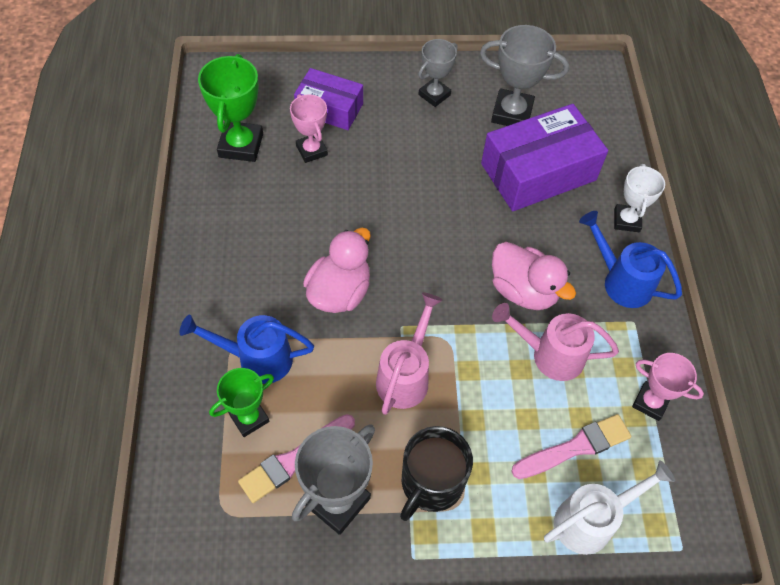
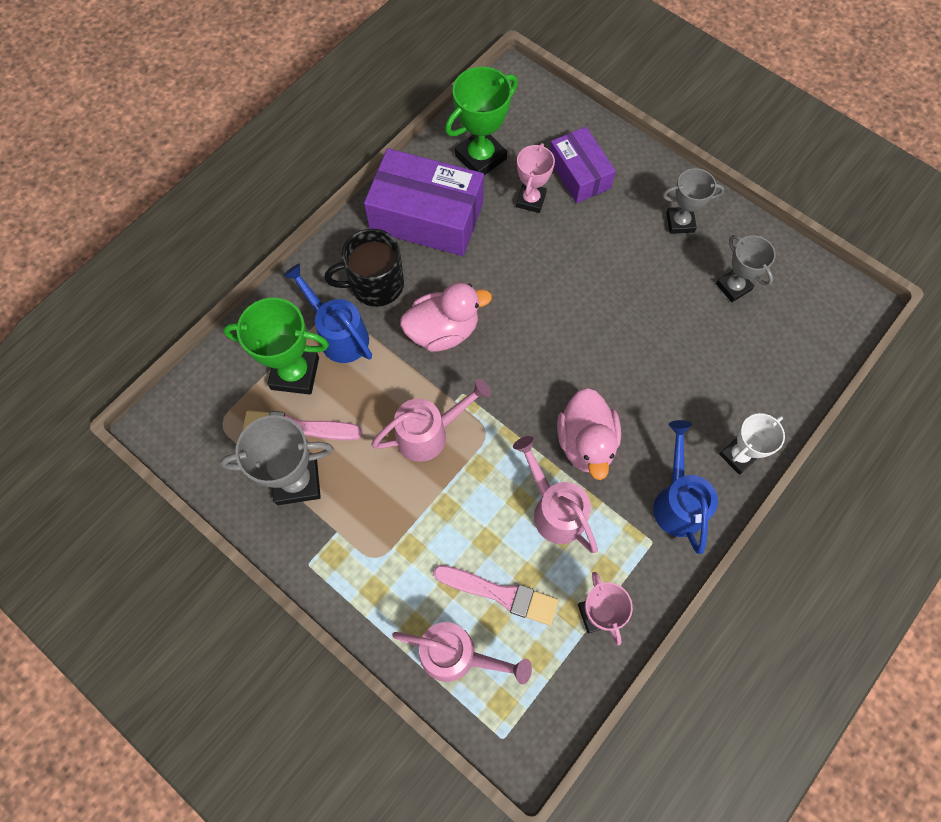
camera: 45 degrees right, 10 degrees up
green trophy [209,368,274,437] -> green trophy [223,298,329,395], size x1.54
black mug [400,426,473,521] -> black mug moved to [325,229,404,307]
grey trophy [480,25,569,126] -> grey trophy [716,235,776,302], size x0.65
purple box [481,104,608,211] -> purple box moved to [364,148,484,256]
white watering can [544,461,675,555] -> pink watering can [392,622,532,685]

